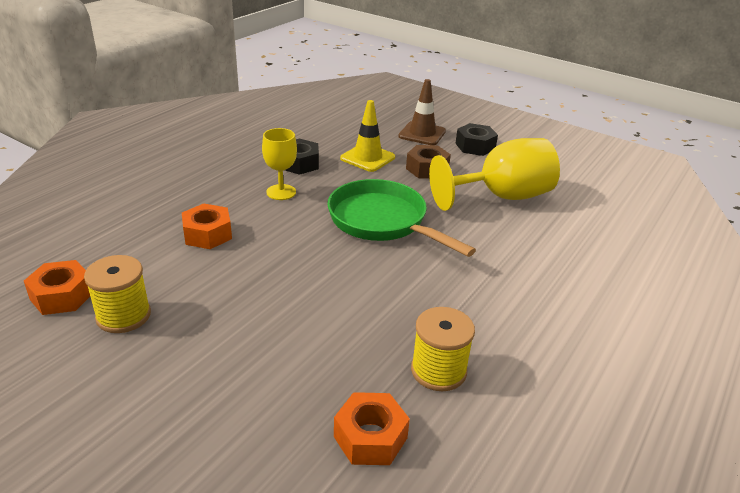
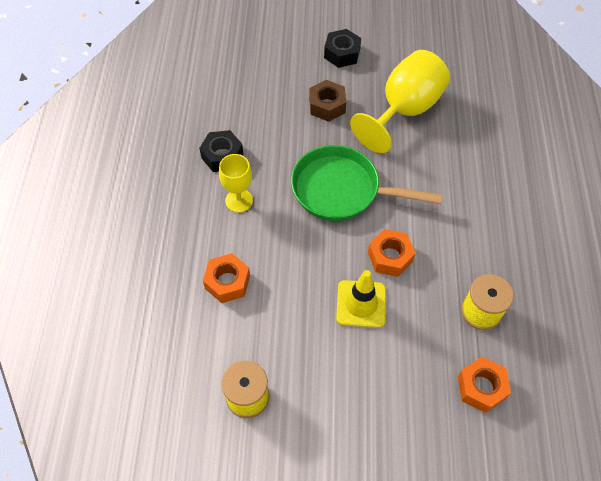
camera: 30 degrees left, 25 degrees up
orange nut [24,260,90,315] -> orange nut moved to [368,229,416,277]
yellow traffic cone [340,100,395,172] -> yellow traffic cone moved to [336,270,386,328]
brown traffic cone [398,79,446,145] -> none

